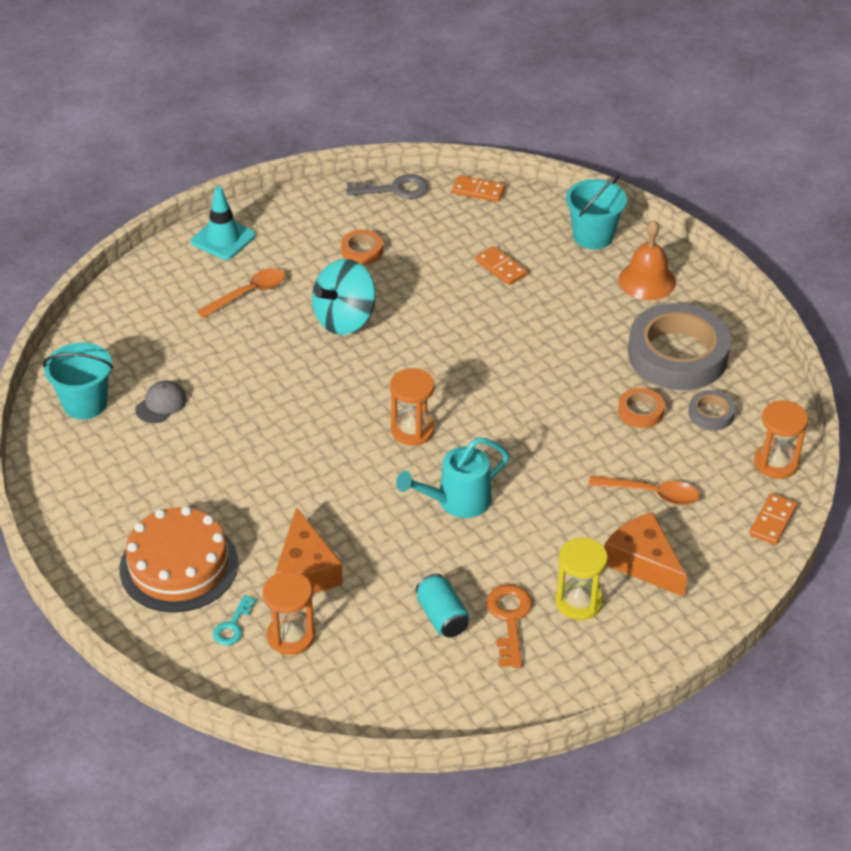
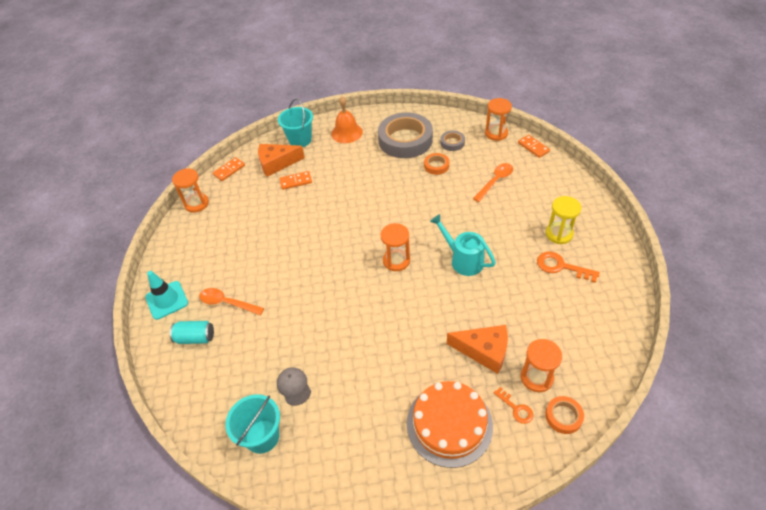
camera: 60 degrees left, 5 degrees up
orange spoon [197,268,285,318] -> orange spoon turned 60 degrees counterclockwise [199,288,264,315]
turquoise key [213,595,256,645] -> orange key [494,387,534,424]
turquoise spinning top [312,259,376,335] -> none
orange tape [341,230,383,265] -> orange tape moved to [545,396,584,434]
grey key [346,174,428,199] -> orange hourglass [172,168,209,213]
turquoise watering can [396,437,509,518] -> turquoise watering can turned 135 degrees clockwise [430,214,496,276]
turquoise can [416,574,469,637] -> turquoise can moved to [170,321,214,344]
orange cheese [604,512,687,597] -> orange cheese moved to [258,144,305,177]

